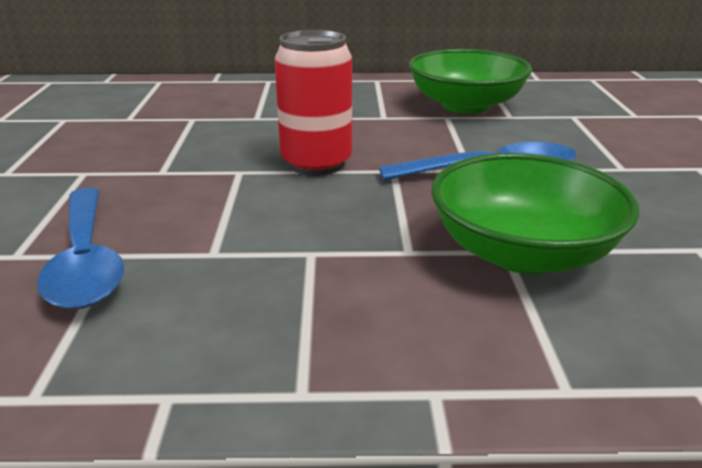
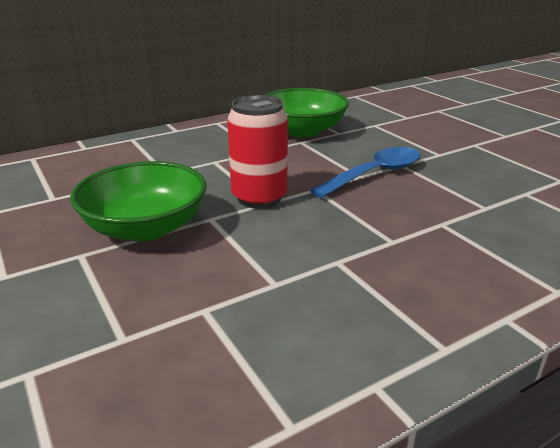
camera: 30 degrees left, 0 degrees up
blue spoon [37,188,124,309] -> none
green bowl [431,153,639,274] -> green bowl moved to [70,161,207,242]

